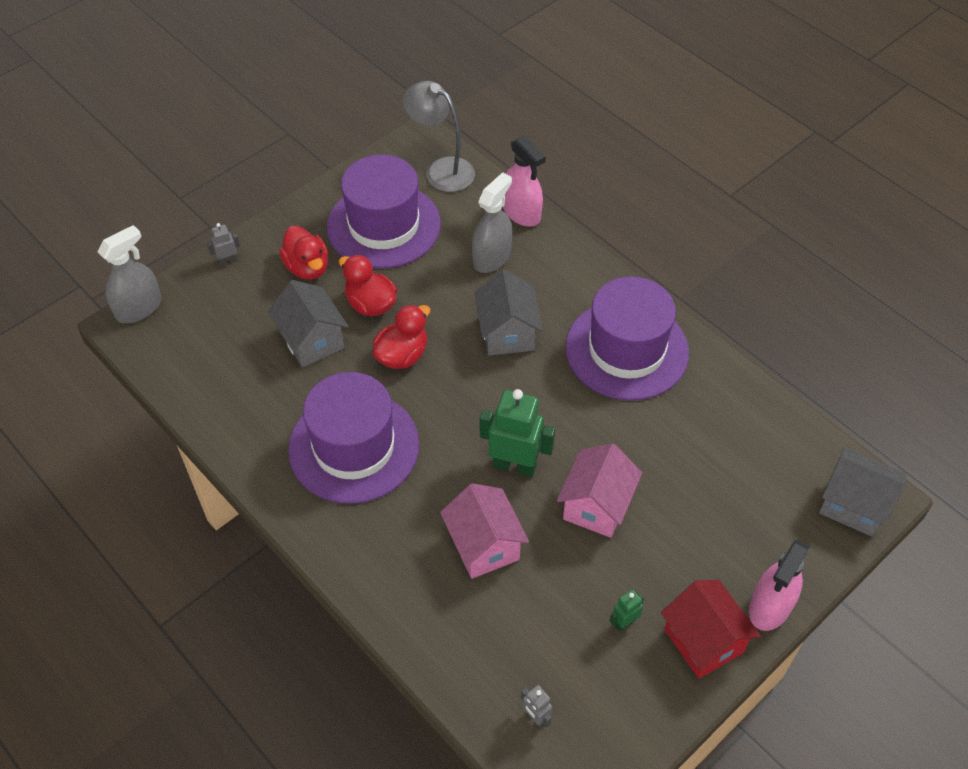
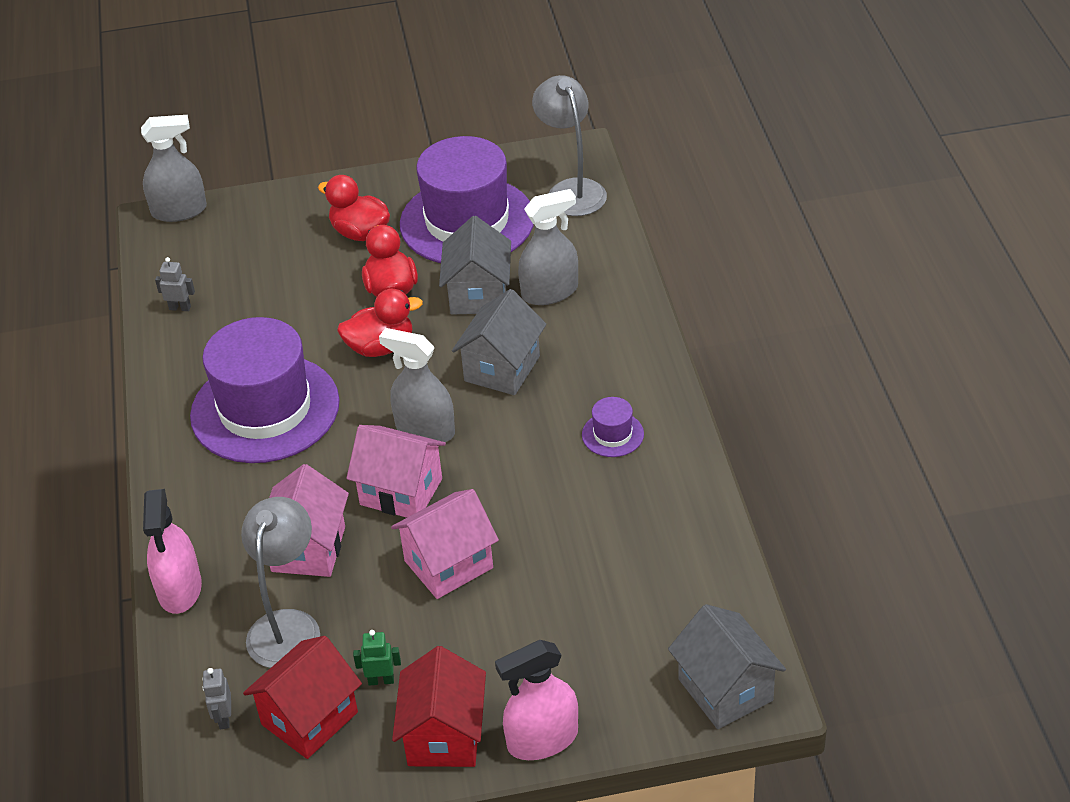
camera: 35 degrees right, 10 degrees down
grey robot [207,223,240,266] -> grey robot moved to [155,257,195,311]
grey house [268,280,348,368] -> grey house moved to [439,216,511,315]
red duck [279,226,328,280] -> red duck turned 120 degrees clockwise [318,175,390,241]
green robot [480,389,555,477] -> pink house [346,425,446,518]
pink spray bottle [503,136,546,227] -> pink spray bottle moved to [143,489,202,614]
purple hat [565,276,689,400] -> purple hat [582,397,644,457], size x0.41
none -> grey lamp [241,497,320,668]
none -> red house [243,636,362,759]
none -> grey spray bottle [379,328,455,442]

